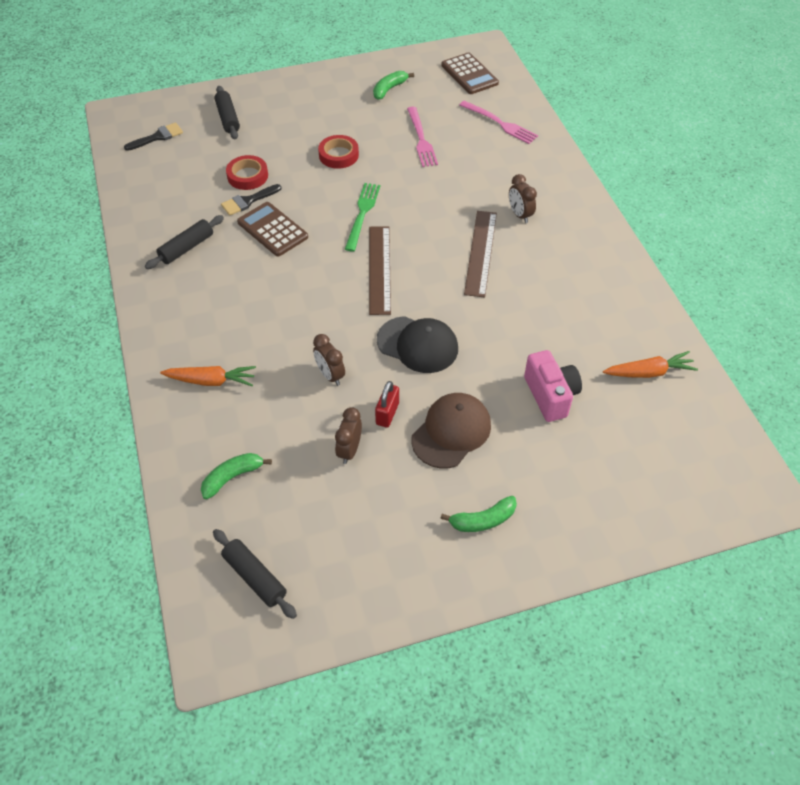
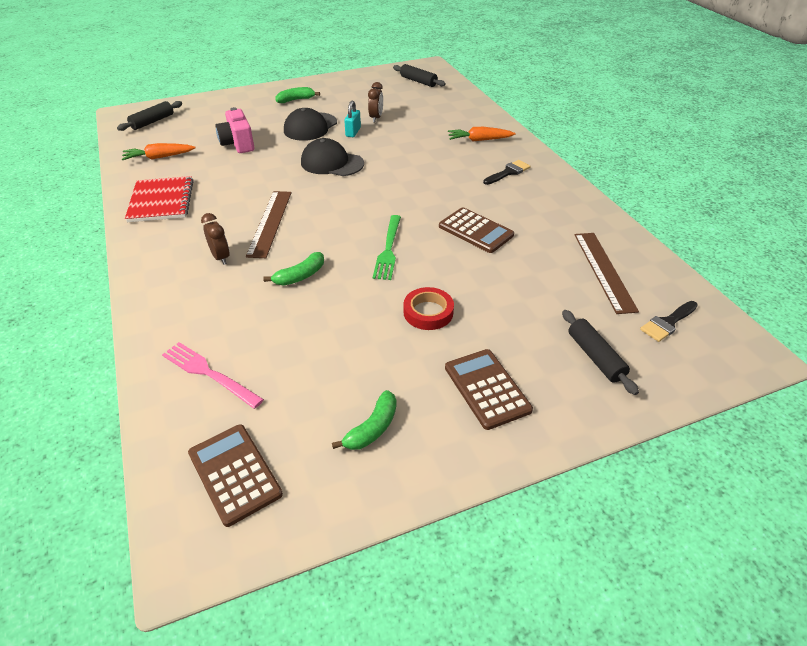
camera: 175 degrees right, 10 degrees down
black rolling pin [145,215,224,269] -> black rolling pin moved to [117,101,182,131]
green banana [201,453,272,499] -> green banana moved to [263,252,324,286]
black brush [221,184,281,216] -> black brush moved to [483,160,531,185]
red tape [226,155,268,190] -> none
brown clock [313,334,345,386] -> none
brown ruler [369,226,391,315] -> brown ruler moved to [575,233,639,314]
red padlock [375,381,399,428] -> turquoise padlock [344,101,361,137]
pink fork [407,107,438,167] -> none
brown cap [411,393,491,468] -> black cap [284,108,337,141]
none -> red notebook [125,176,194,222]
none -> brown calculator [445,349,533,430]

